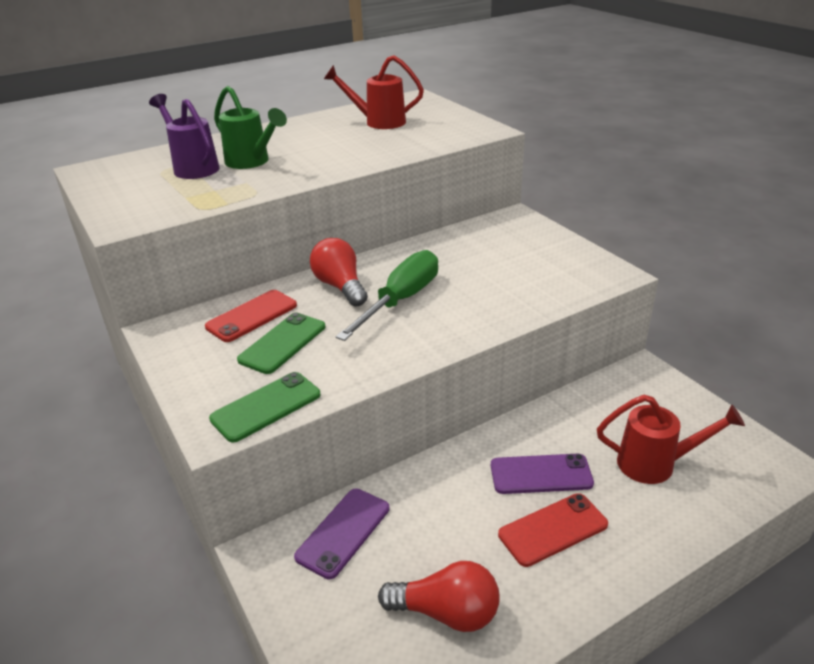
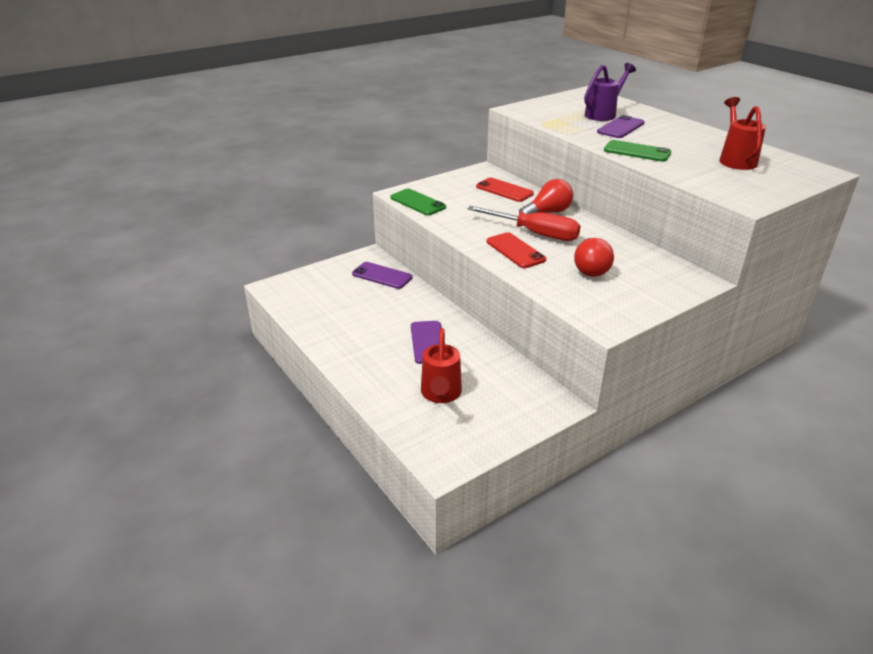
camera: 85 degrees right, 0 degrees up
green watering can [214,86,287,169] -> purple phone [597,115,645,138]
green phone [237,312,325,374] -> green phone moved to [604,140,671,162]
green screwdriver [336,250,438,341] -> red screwdriver [467,206,581,241]
red light bulb [378,561,500,632] -> red light bulb moved to [574,238,614,277]
red phone [498,493,608,567] -> red phone moved to [487,232,546,268]

